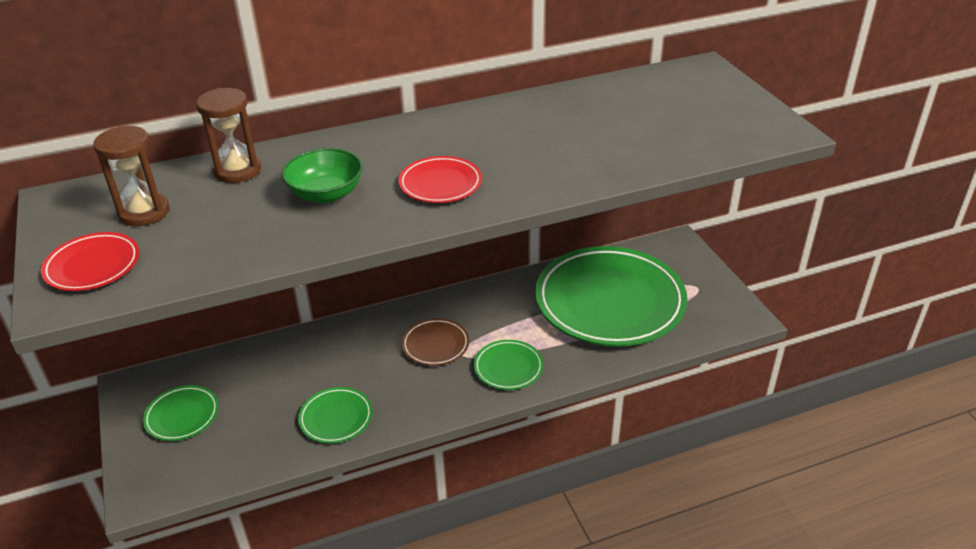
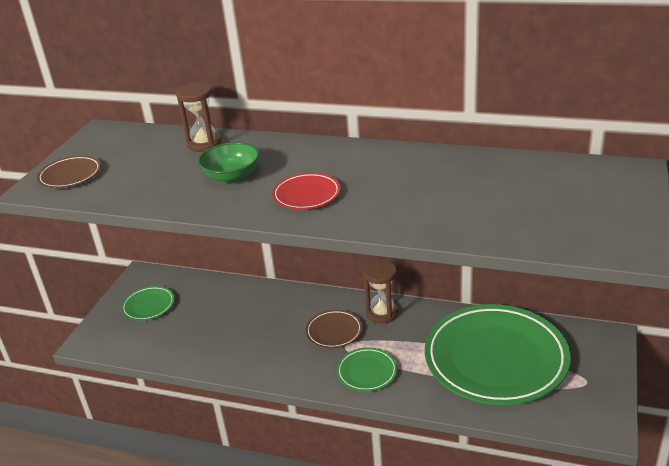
camera: 40 degrees right, 5 degrees down
red plate [41,232,139,291] -> brown plate [37,156,101,188]
brown hourglass [93,125,169,226] -> brown hourglass moved to [363,260,398,324]
green plate [298,387,373,443] -> none

